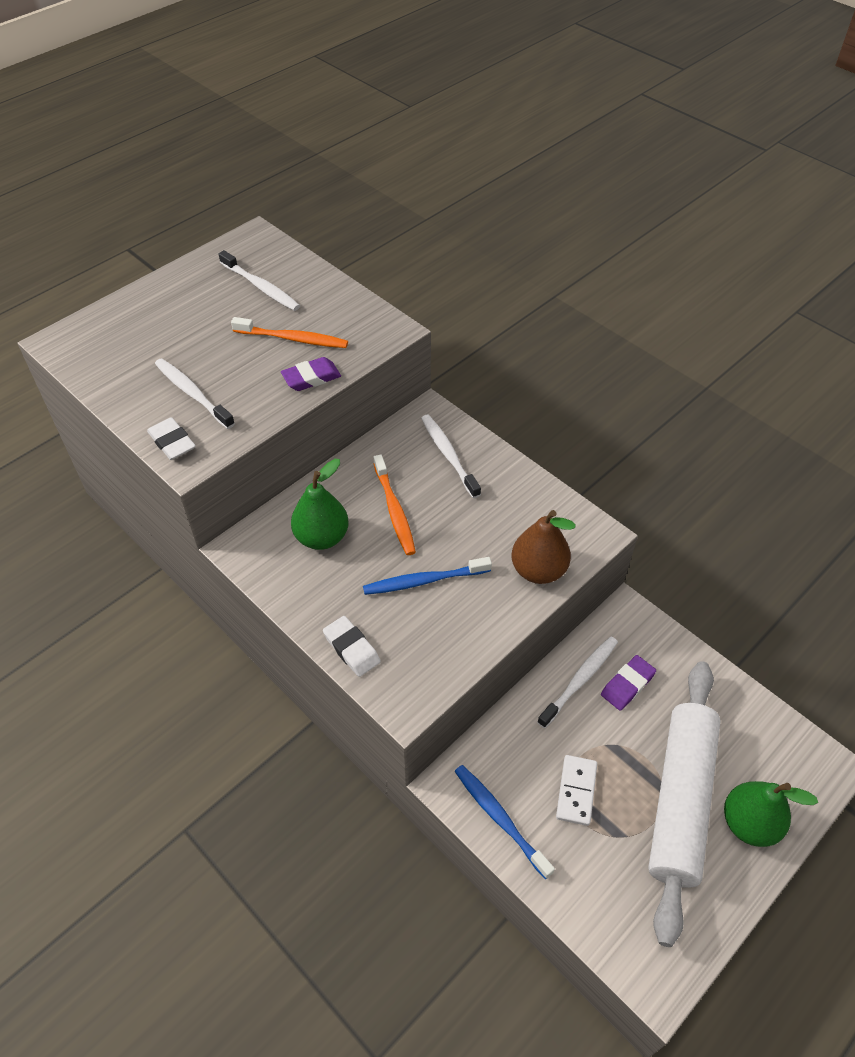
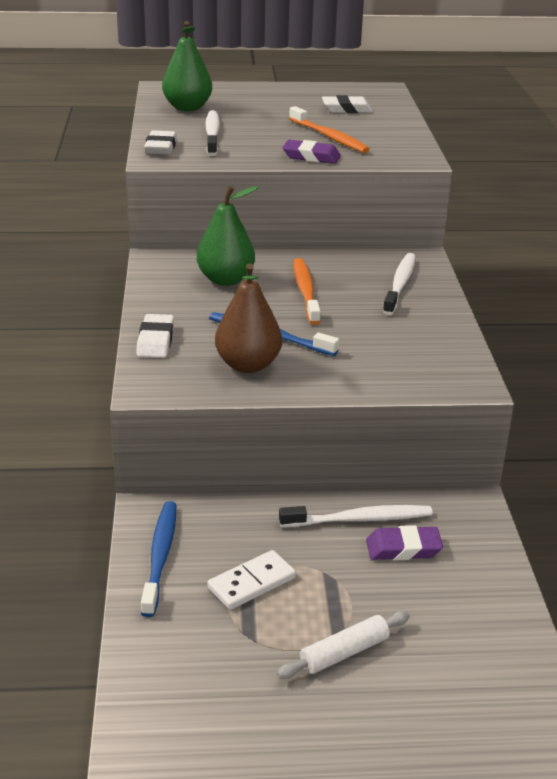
camera: 40 degrees right, 20 degrees down
white toothbrush [218,250,300,311] -> white eraser [322,95,373,113]
orange toothbrush [374,454,416,555] -> orange toothbrush turned 150 degrees clockwise [293,258,321,325]
brown pear [512,510,576,584] -> brown pear moved to [215,263,282,373]
white rolling pin [648,661,721,947] -> white rolling pin [277,611,410,679], size x0.41
green pear [724,781,818,847] -> green pear moved to [162,21,212,111]

